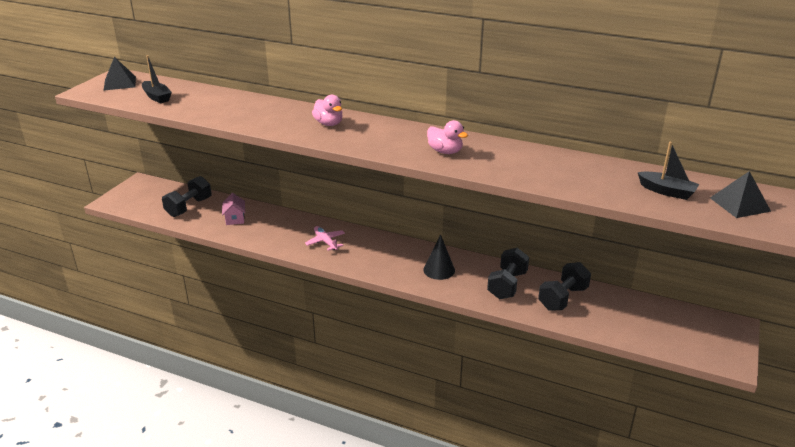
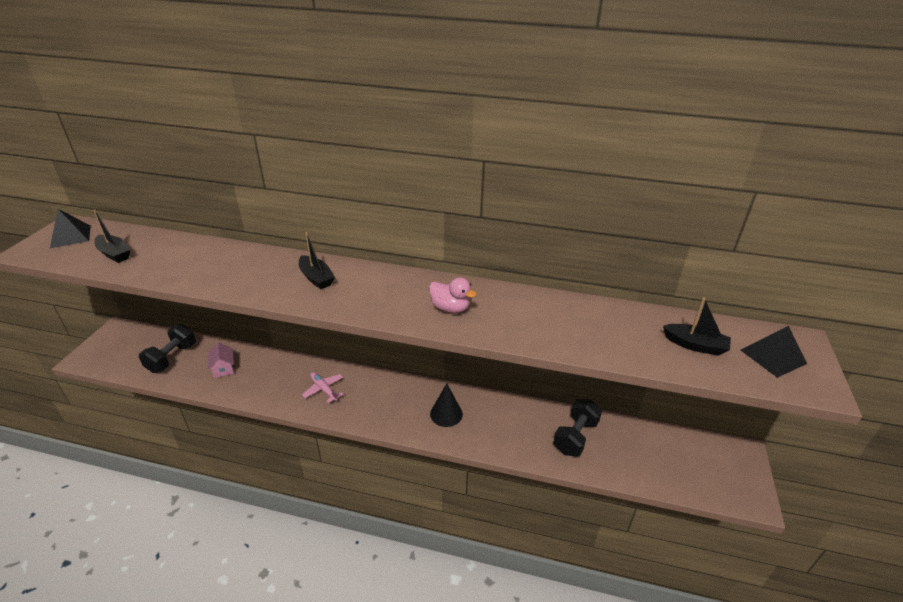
camera: 10 degrees left, 5 degrees up
pink duck [312,95,343,126] -> black boat [299,232,335,289]
black dumbbell [487,248,529,299] -> none

